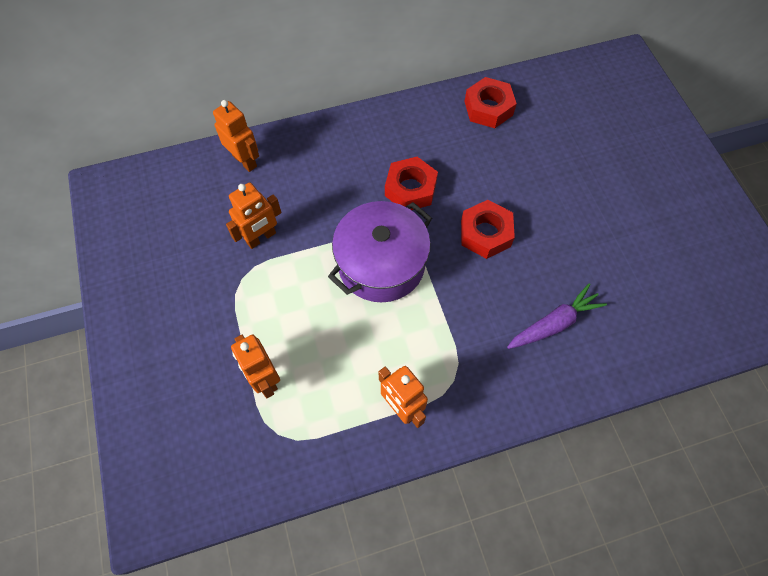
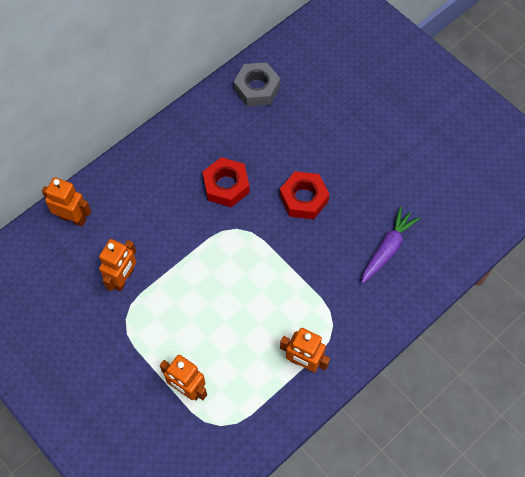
camera: 25 degrees left, 0 degrees up
purple pot [328,201,432,302] -> none
red nut [464,77,517,128] -> grey nut [234,62,280,107]

